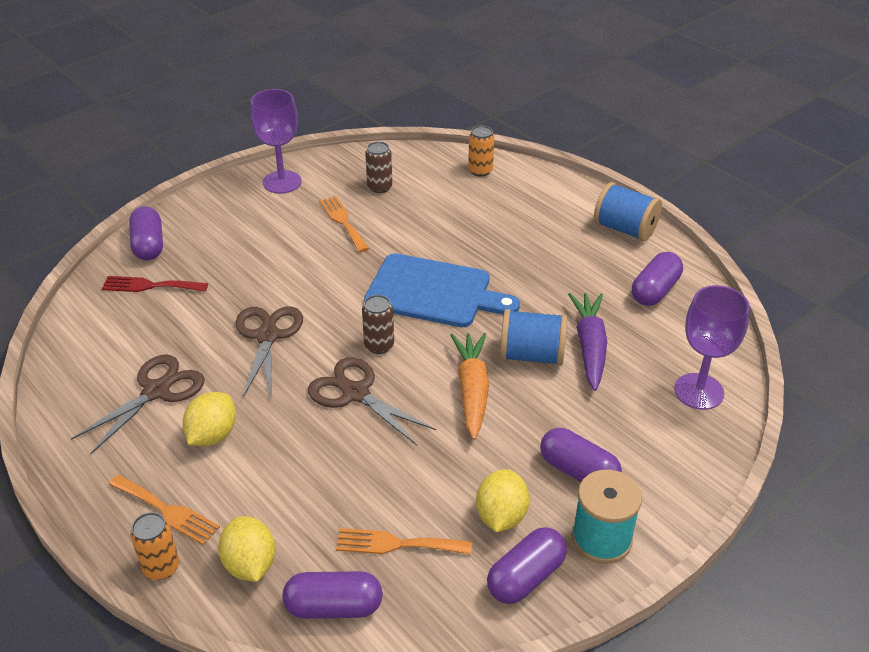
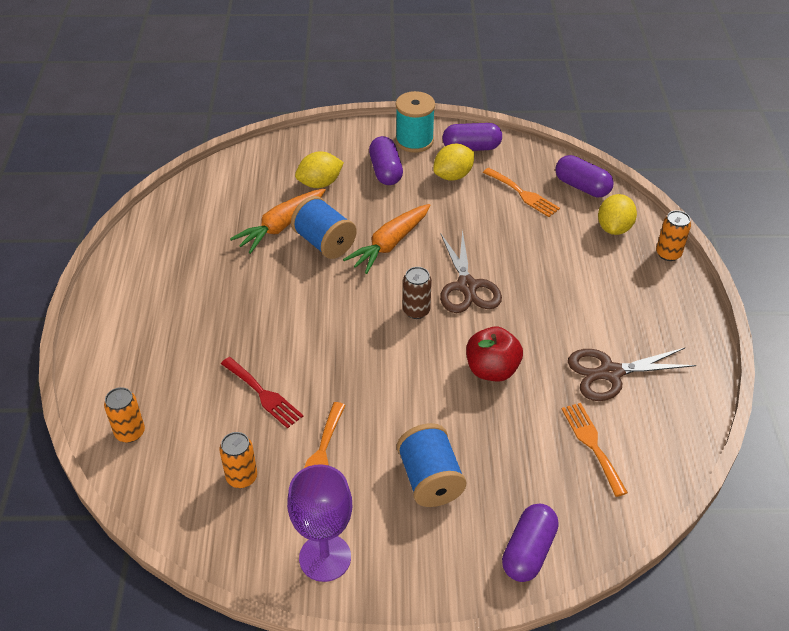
camera: 140 degrees left, 5 degrees up
red fork [102,276,208,292] -> red fork moved to [221,357,303,428]
orange fork [109,474,220,545] -> orange fork moved to [561,403,628,497]
yellow lemon [183,392,236,446] -> yellow lemon moved to [295,151,344,188]
brown scissors [236,307,303,398] -> red apple [466,326,523,382]
blue cutting board [364,253,520,327] -> none
brown can [365,141,392,193] -> orange can [220,432,257,488]
purple carrot [568,293,607,391] -> orange carrot [230,188,326,254]
blue spool [594,182,662,241] -> blue spool moved to [397,423,466,507]
purple capsule [632,252,683,306] -> none
purple goblet [674,285,750,410] -> none

